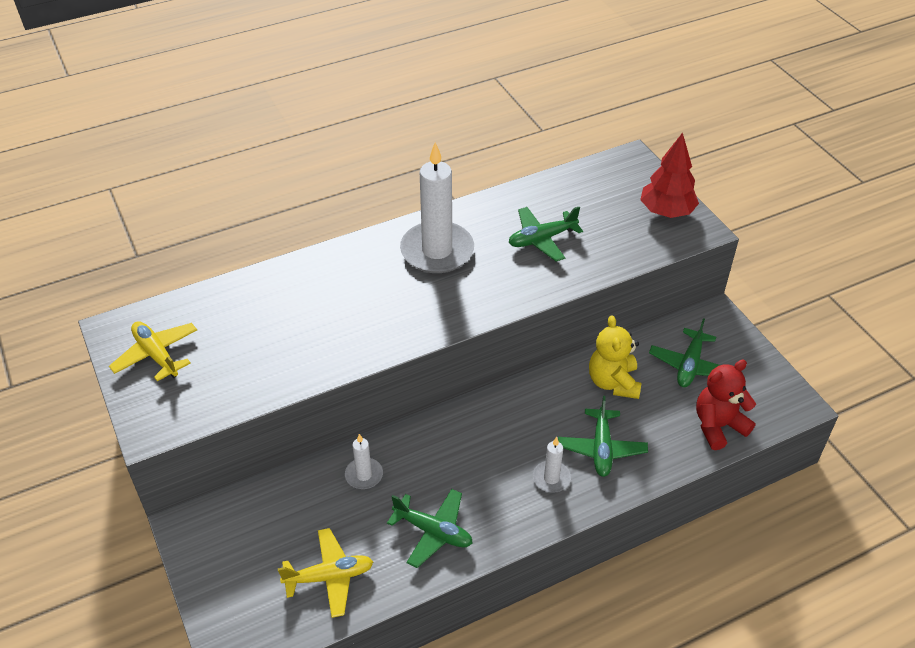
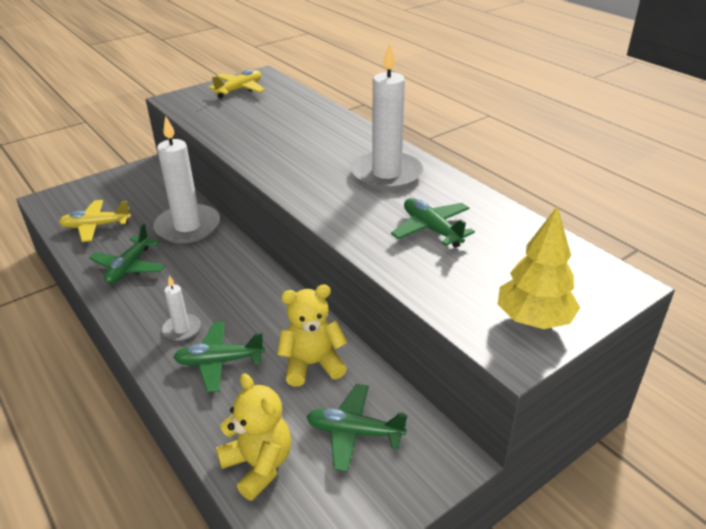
camera: 80 degrees right, 10 degrees down
yellow plane [278,528,373,618] -> yellow plane turned 105 degrees clockwise [59,200,131,242]
white candle [345,434,383,489] -> white candle [153,116,220,243], size x2.11
red tree [640,132,699,218] -> yellow tree [498,206,580,329]
red teddy bear [696,359,756,450] -> yellow teddy bear [216,373,291,501]

